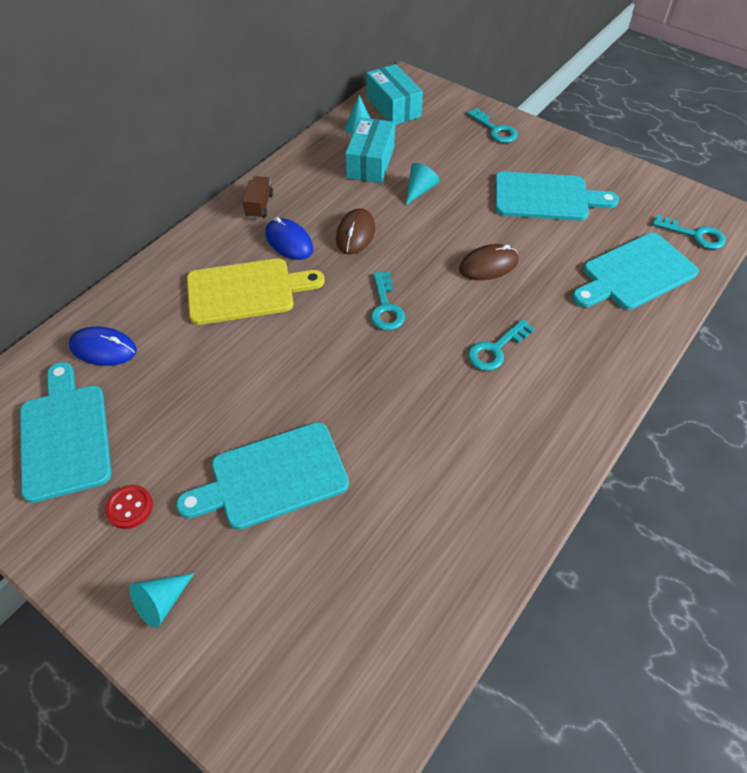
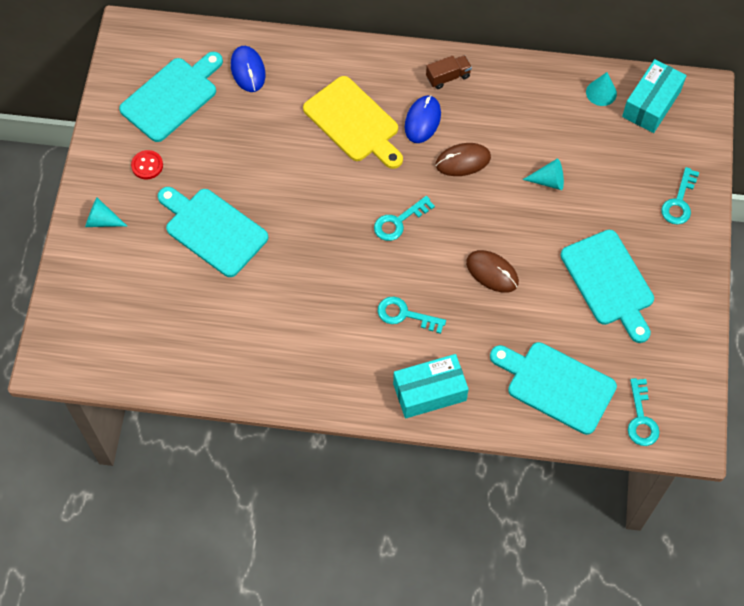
camera: 60 degrees right, 10 degrees up
turquoise box [345,117,395,183] -> turquoise box moved to [393,354,469,419]

